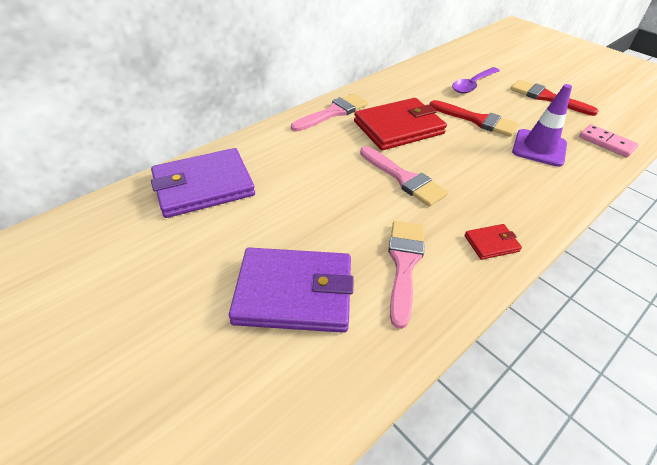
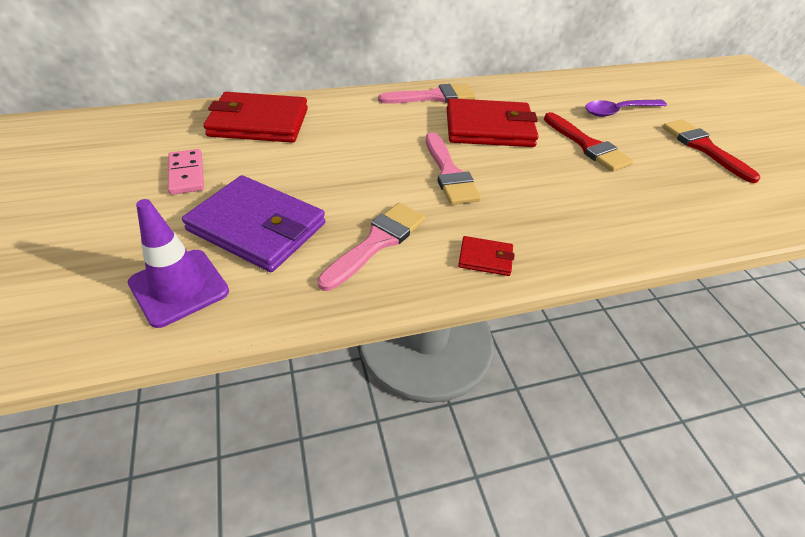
camera: 25 degrees right, 0 degrees up
purple wallet [151,148,255,218] -> red wallet [203,92,308,143]
purple traffic cone [512,84,572,167] -> purple traffic cone moved to [128,199,229,328]
pink domino [579,124,639,158] -> pink domino moved to [168,149,204,195]

